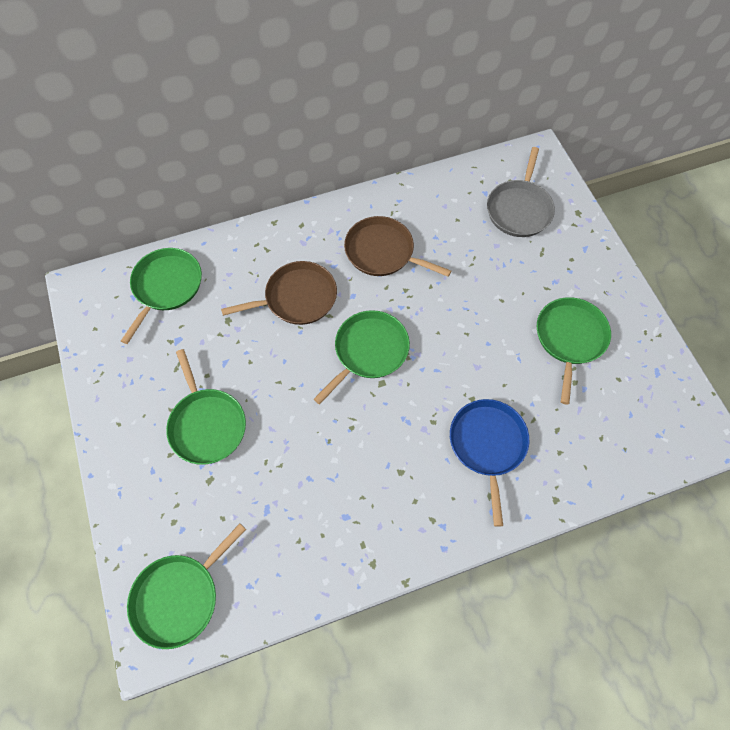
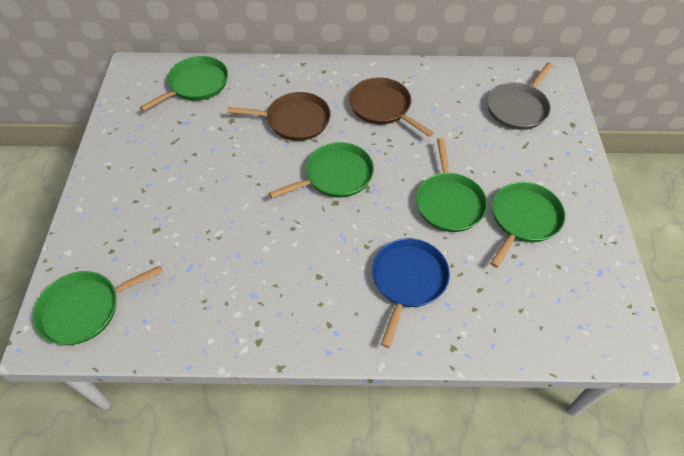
camera: 20 degrees right, 10 degrees down
green pan [166,349,246,465] -> green pan moved to [416,138,487,232]

